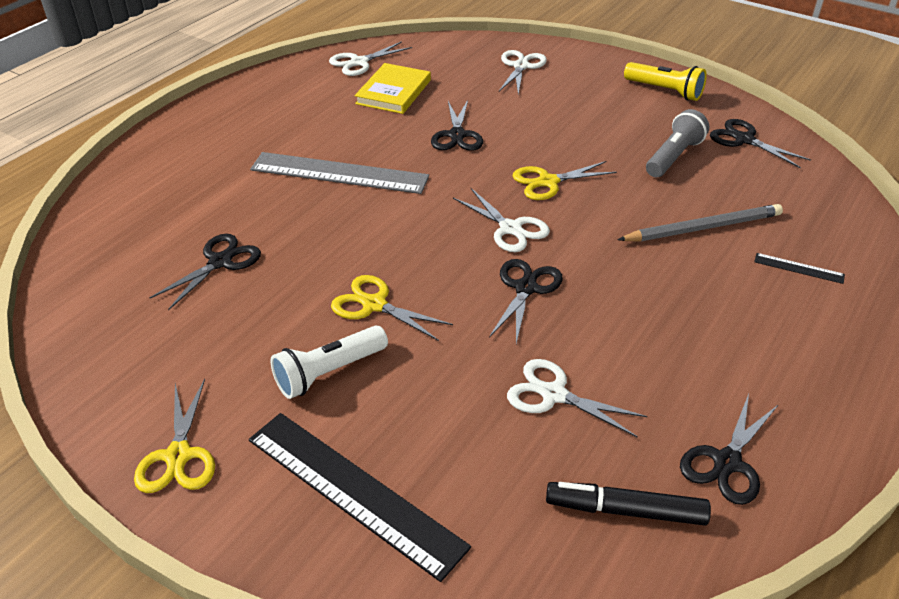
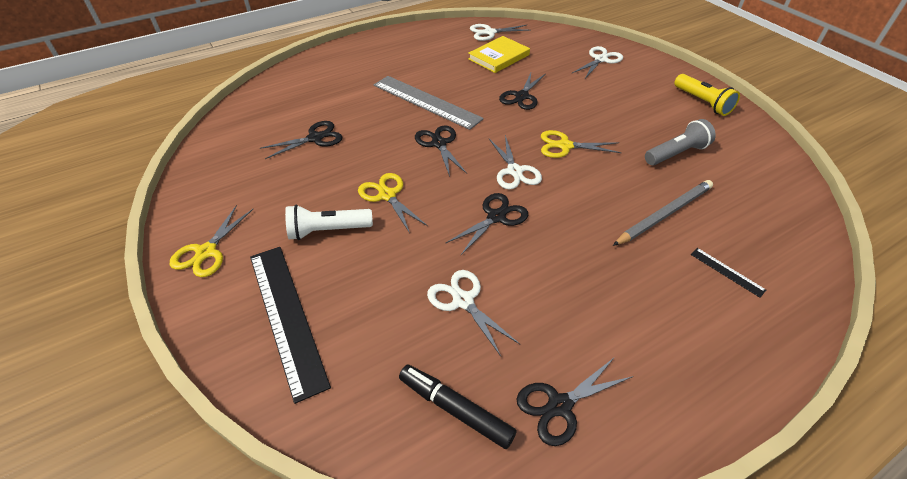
camera: 25 degrees right, 5 degrees up
grey pencil [617,204,783,242] -> grey pencil turned 45 degrees counterclockwise [613,180,713,246]
black scissors [710,119,811,169] -> black scissors moved to [415,125,467,177]

